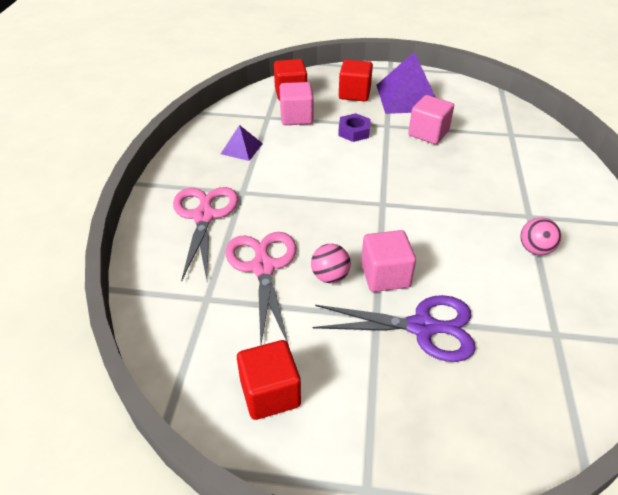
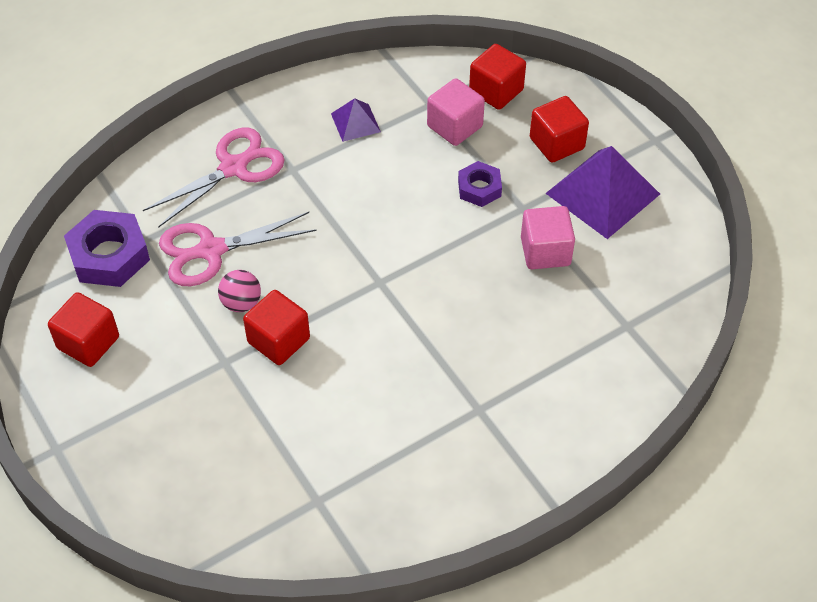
camera: 50 degrees right, 10 degrees up
pink scissors [225,232,296,345] -> pink scissors turned 150 degrees counterclockwise [159,212,317,286]
purple scissors [313,295,476,362] -> none
pink cube [361,230,416,292] -> red cube [243,290,310,365]
pink ball [520,218,561,255] -> none
none -> purple nut [64,210,150,287]

